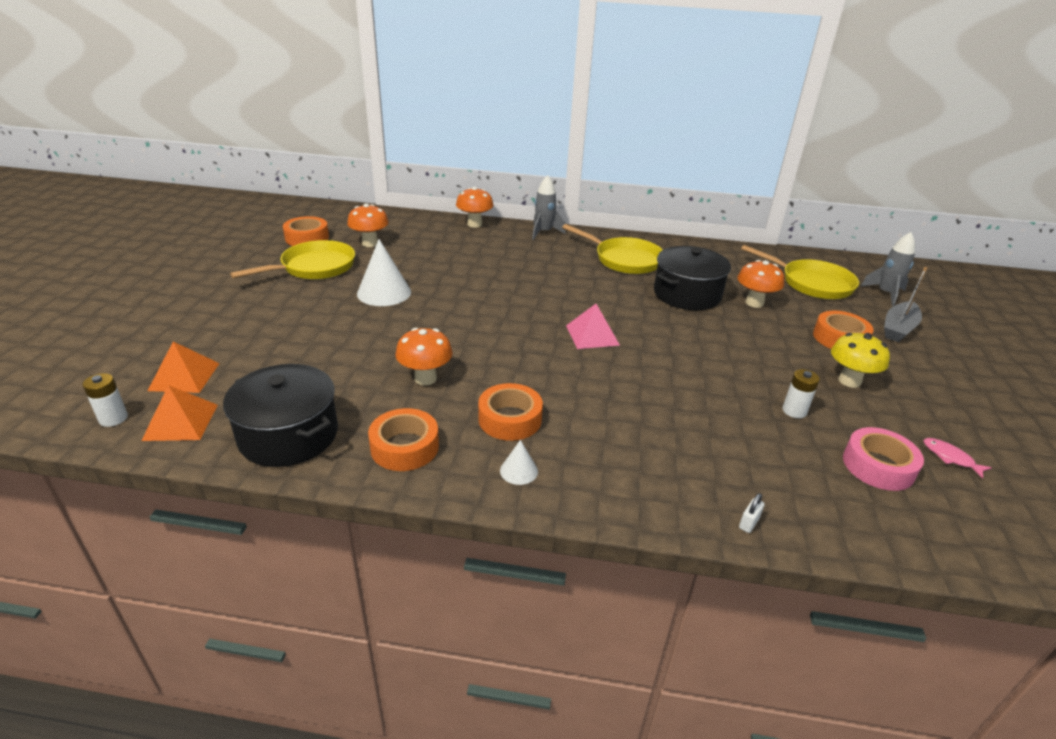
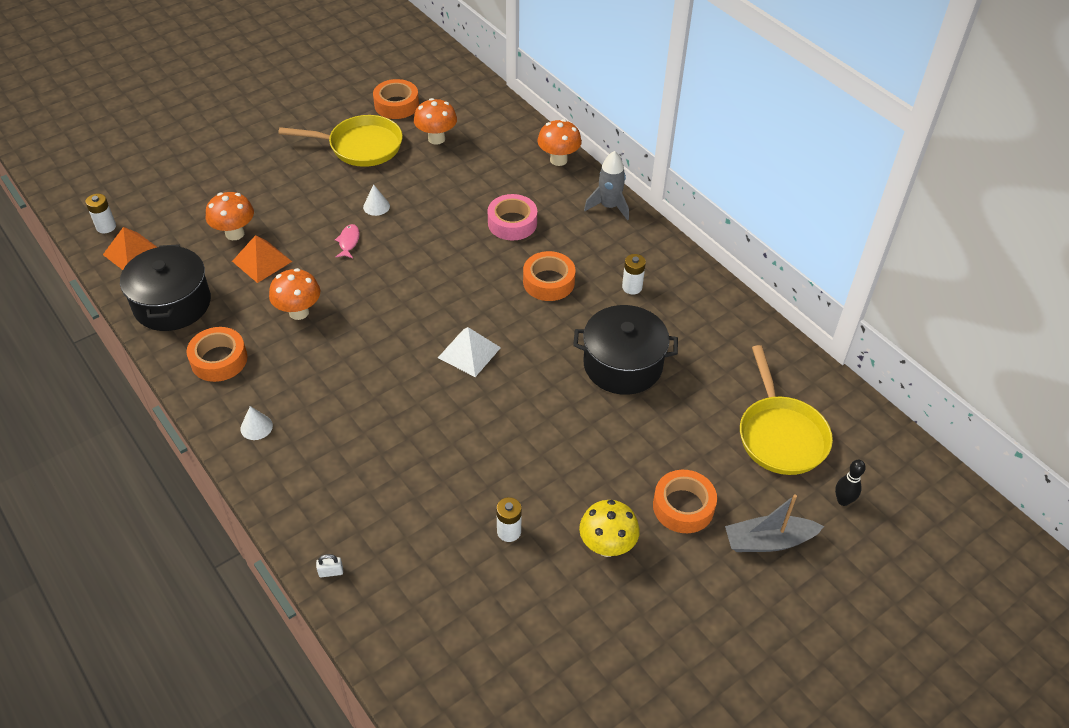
camera: 45 degrees right, 15 degrees up
orange pyramid [148,341,220,393] -> orange pyramid moved to [232,235,292,283]
white cone [357,239,411,306] -> white cone [363,185,390,216], size x0.50
orange tape [478,383,543,441] -> orange tape moved to [523,251,575,301]
yellow pan [562,224,663,274] -> white battery [622,254,646,295]
pink pyramid [566,304,620,349] -> white pyramid [438,327,501,377]
orange mushroom [737,260,784,308] -> orange mushroom moved to [206,192,254,240]
pink tape [843,427,924,491] -> pink tape moved to [488,194,537,240]
grey rocket [861,232,915,306] -> black bowling pin [835,460,866,506]
pink fish [923,438,992,479] -> pink fish moved to [335,224,360,258]

